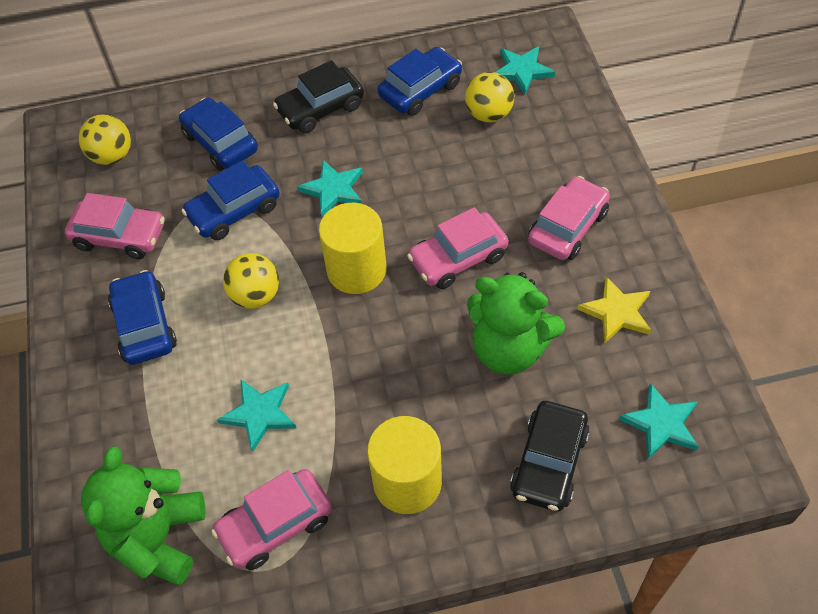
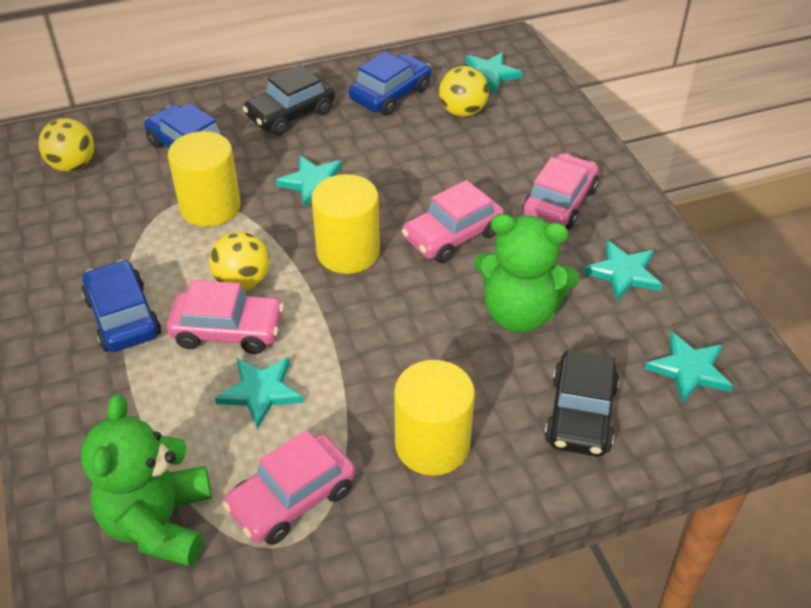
camera: 10 degrees left, 10 degrees down
pink car [65,193,165,259] -> pink car moved to [167,280,284,354]
blue car [182,160,280,240] -> yellow cylinder [168,131,241,227]
yellow star [577,276,651,344] -> turquoise star [583,240,662,302]

